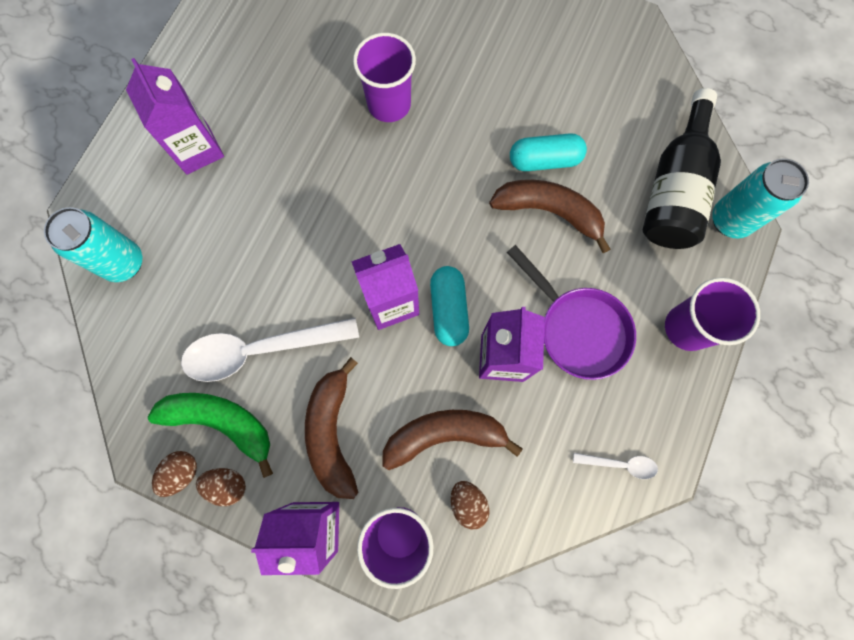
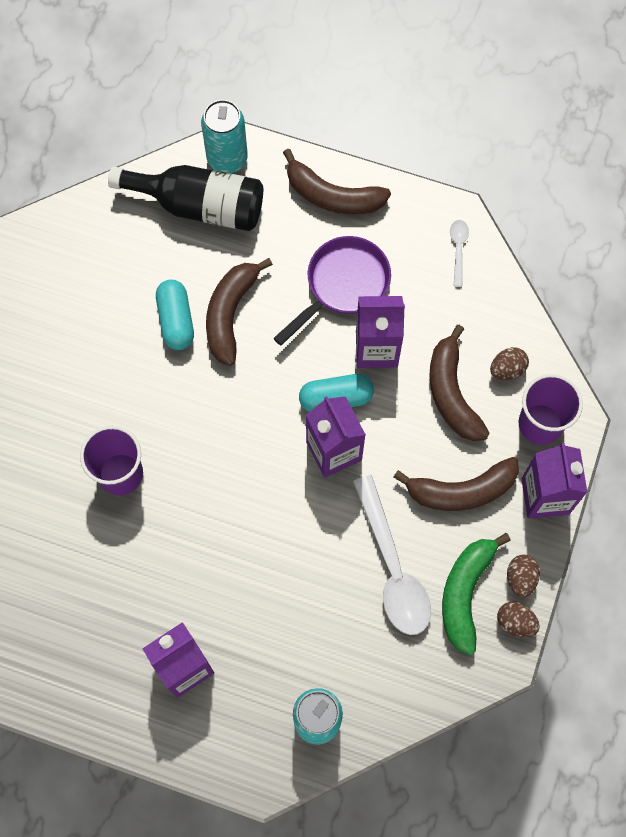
camera: 95 degrees left, 5 degrees down
purple cup [665,277,760,351] -> brown banana [283,148,391,215]

